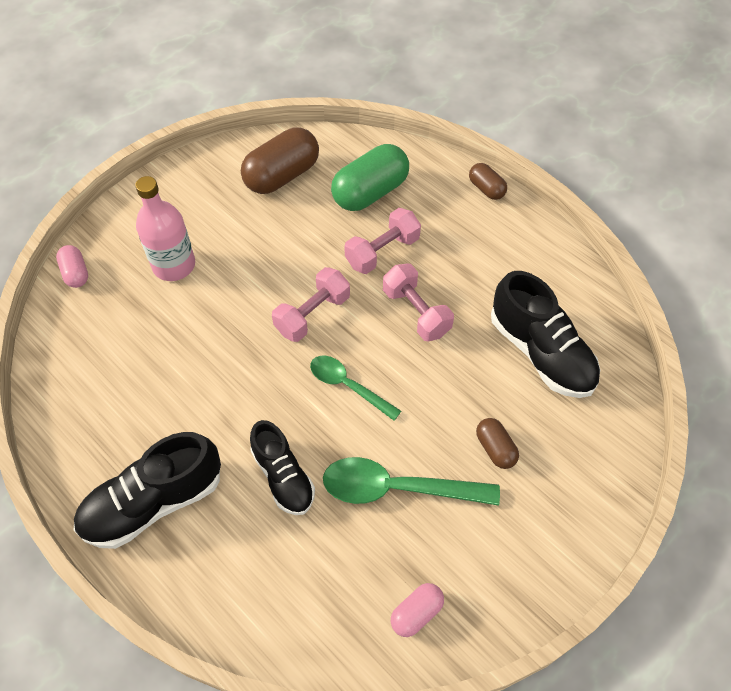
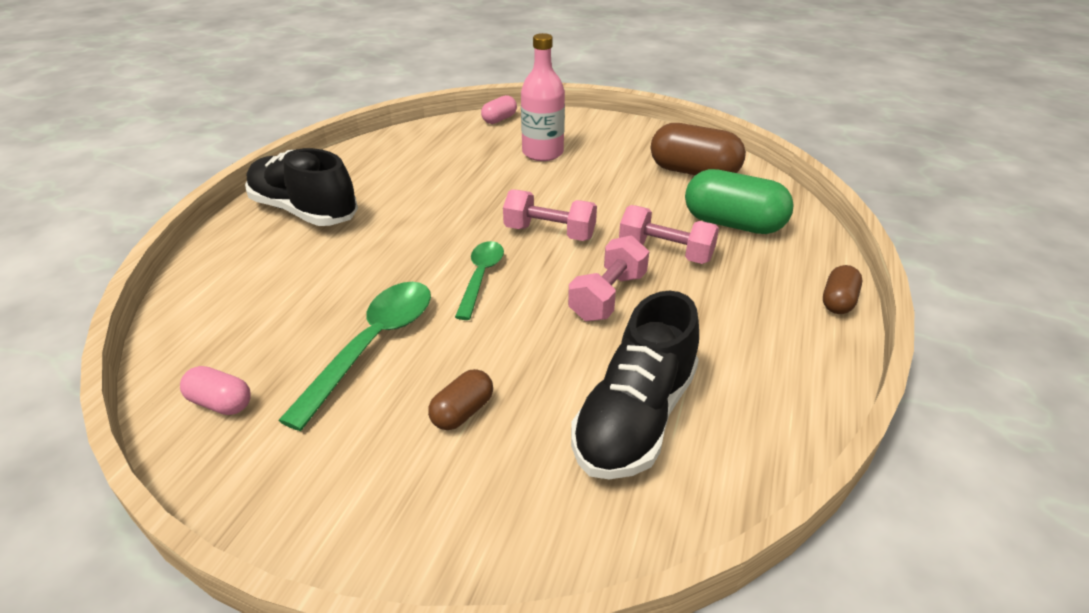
camera: 65 degrees right, 20 degrees down
black shoe [250,420,315,515] -> none
green spoon [323,457,500,506] -> green spoon turned 45 degrees clockwise [278,282,431,431]

